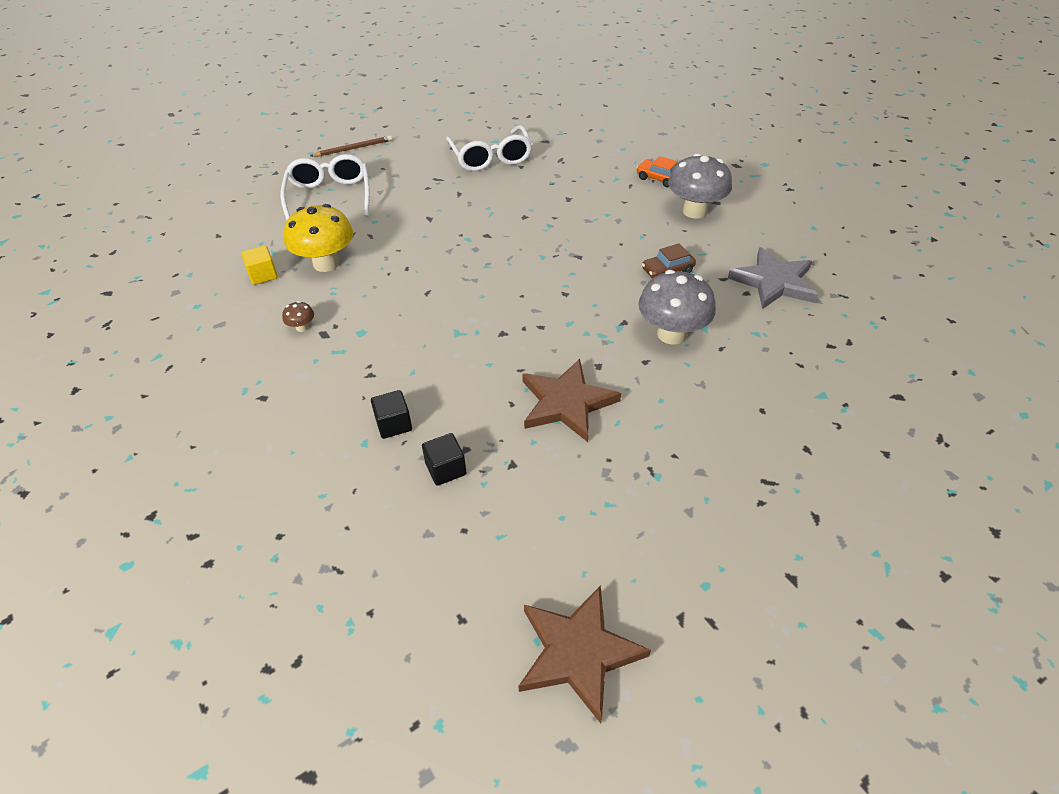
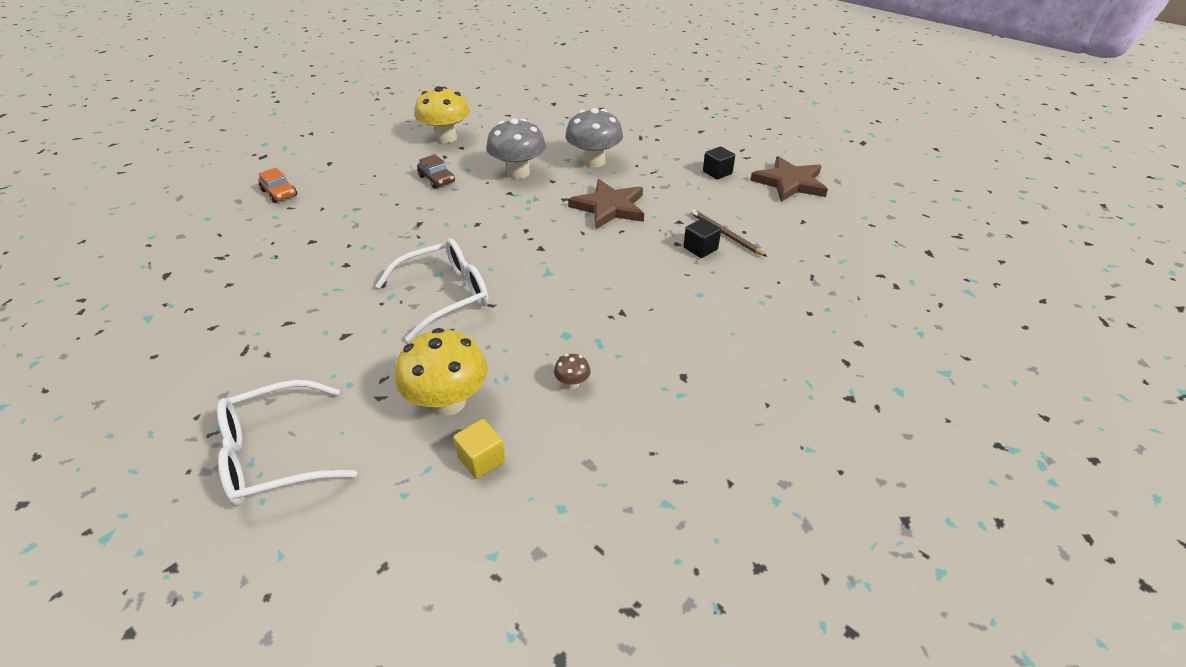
camera: 105 degrees left, 5 degrees down
brown pencil [310,135,392,156] -> brown pencil moved to [690,209,767,257]
black cube [371,390,412,439] -> black cube moved to [703,146,735,180]
white glasses [446,125,532,171] -> white glasses moved to [375,238,488,341]
orange car [636,156,678,187] -> orange car turned 60 degrees counterclockwise [258,168,297,203]
grey mushroom [668,153,732,219] -> grey mushroom moved to [565,108,623,167]
grey star [728,247,818,309] -> yellow mushroom [415,86,470,143]

